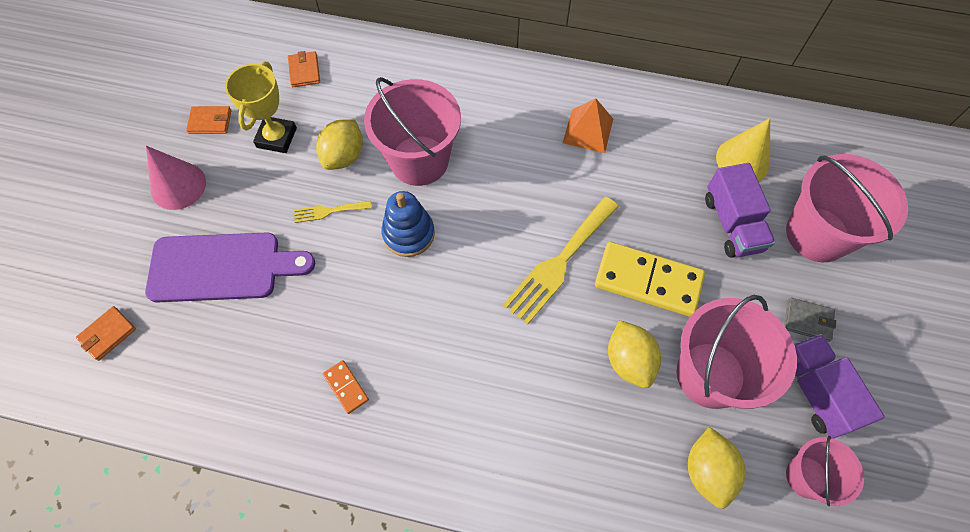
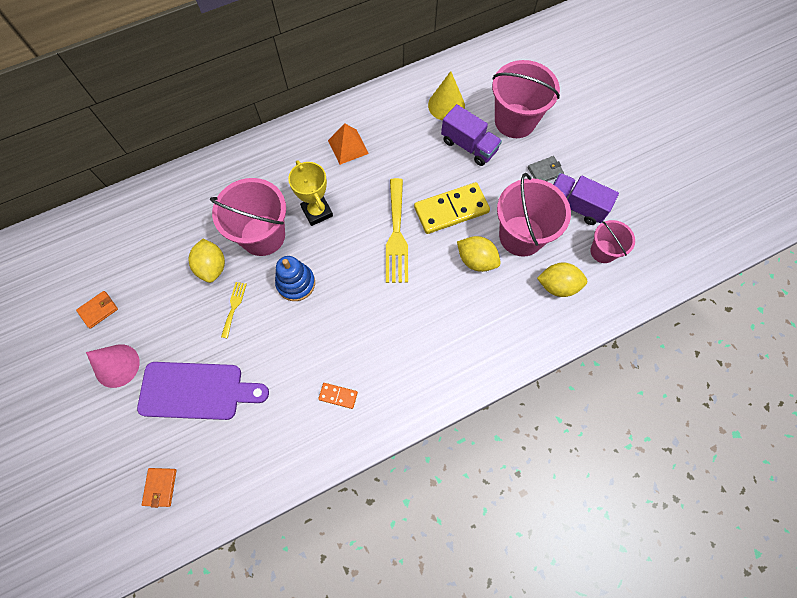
camera: 40 degrees left, 5 degrees up
purple cutting board [145,233,315,302] -> purple cutting board turned 45 degrees clockwise [137,362,269,420]
yellow trophy [225,61,297,153] -> yellow trophy moved to [288,160,333,226]
orange wallet [288,51,320,87] -> none
yellow fork [294,201,372,223] -> yellow fork turned 150 degrees clockwise [221,282,247,338]
yellow lemon [688,427,746,509] -> yellow lemon turned 45 degrees counterclockwise [537,263,587,297]

